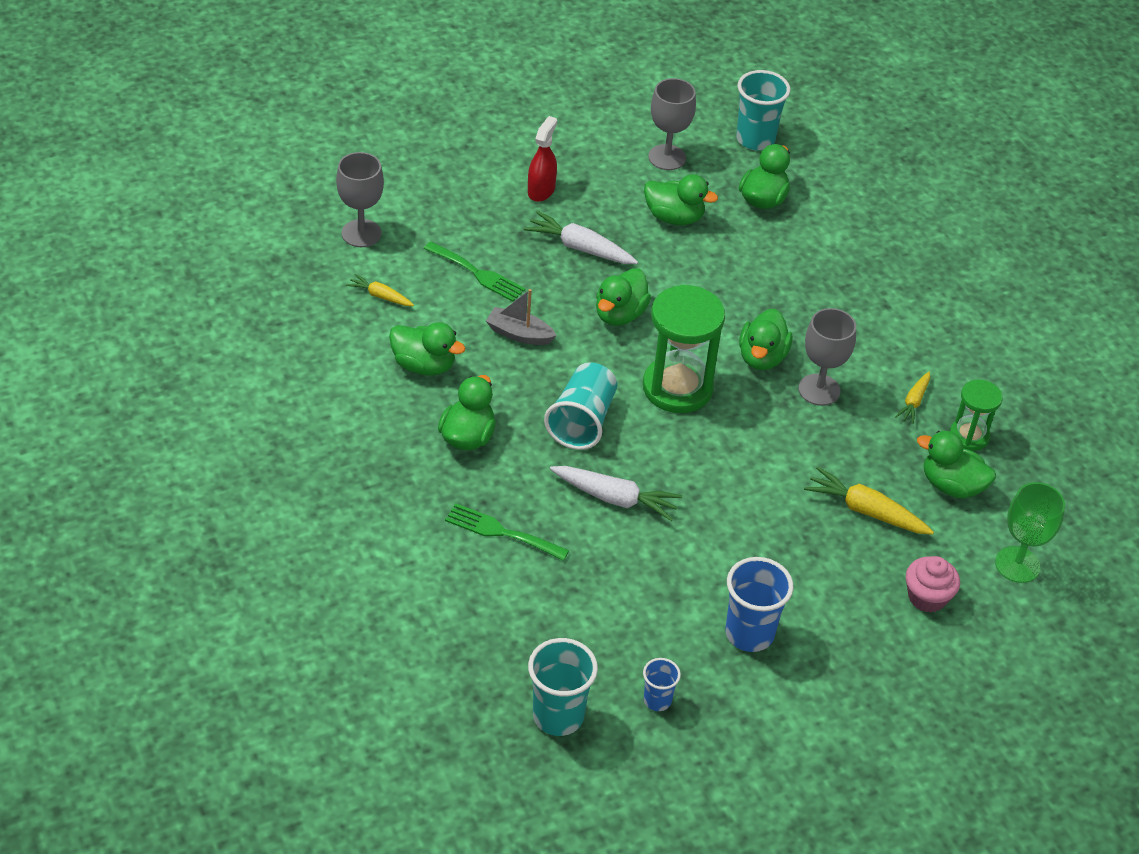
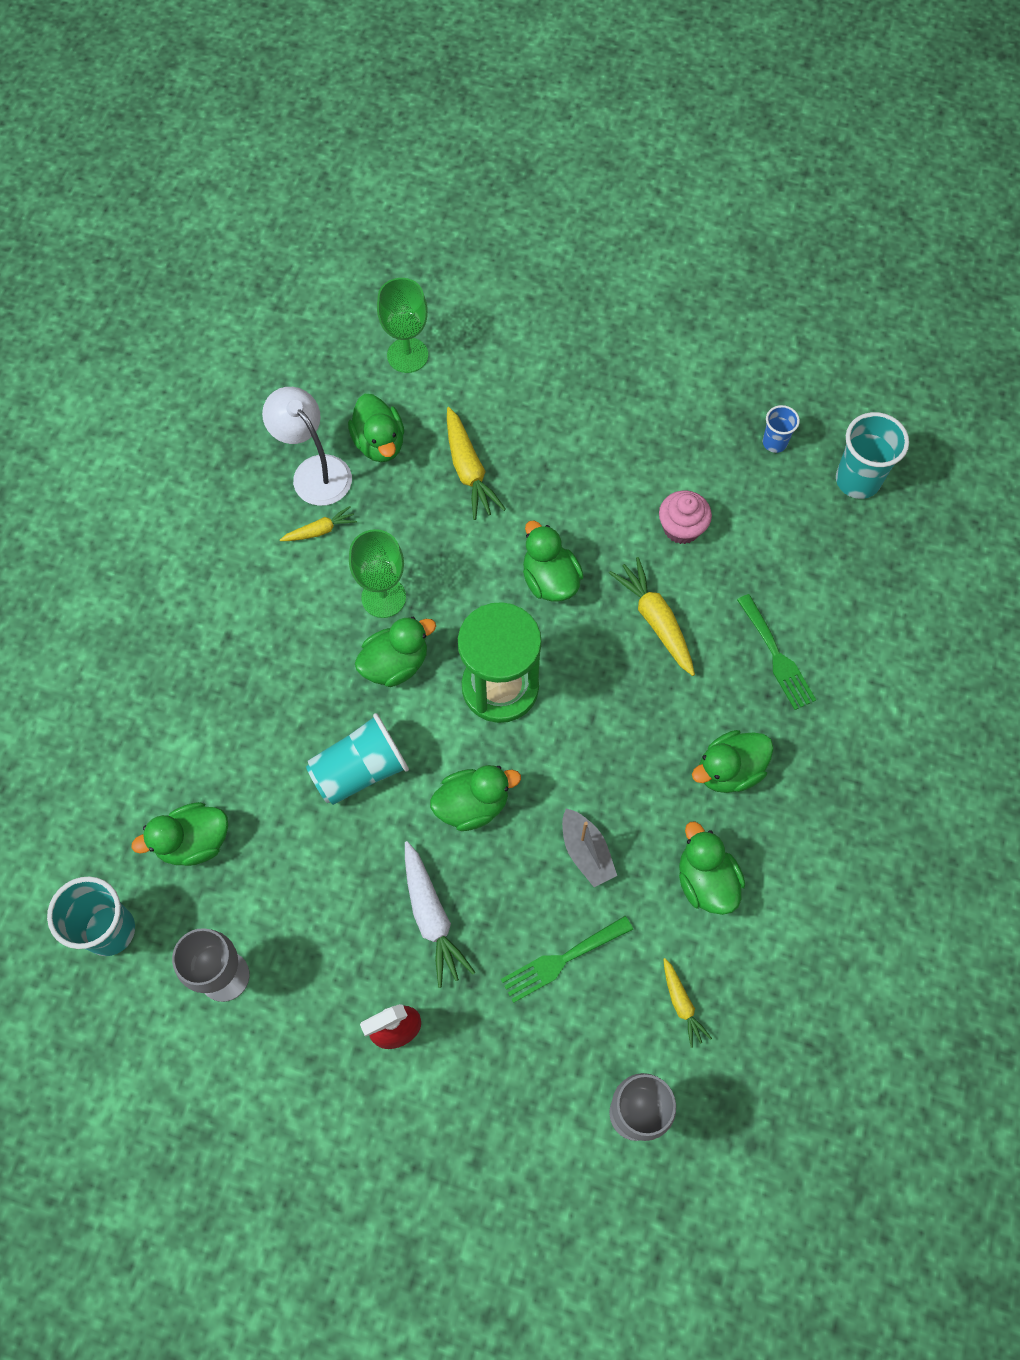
camera: 135 degrees left, 20 degrees up
green fork [424,241,525,302] -> green fork turned 105 degrees counterclockwise [501,916,633,1003]
turquoise cup [544,362,617,450] -> turquoise cup moved to [306,713,409,805]
white carrot [550,466,682,521] -> yellow carrot [609,557,695,676]
green duck [644,174,718,225] -> green duck moved to [523,520,584,602]
blue cup [726,557,793,652] -> none
grey goblet [799,308,856,406] -> green goblet [349,529,406,618]
pink cupcake [906,556,960,613] -> pink cupcake moved to [659,490,712,544]
green hourglass [950,380,1003,451] -> white lamp [262,387,352,506]

